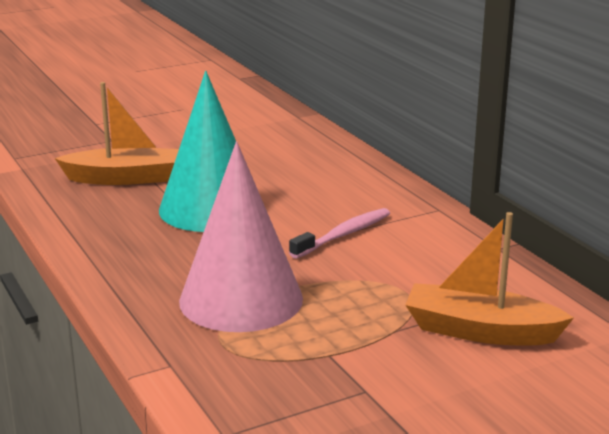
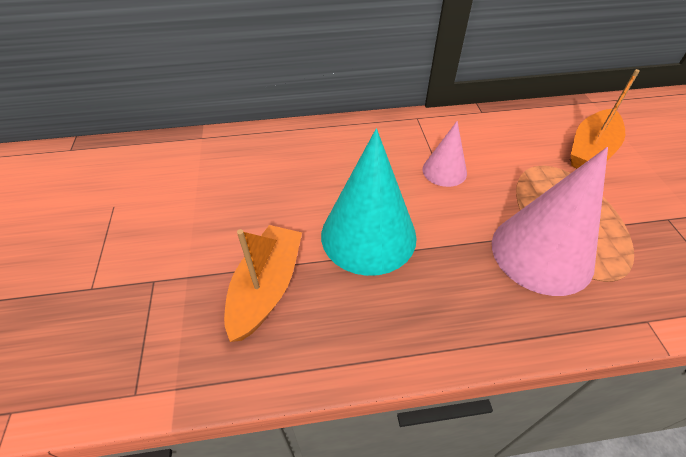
camera: 70 degrees left, 25 degrees up
pink toothbrush [289,208,390,259] -> pink cone [422,121,467,187]

